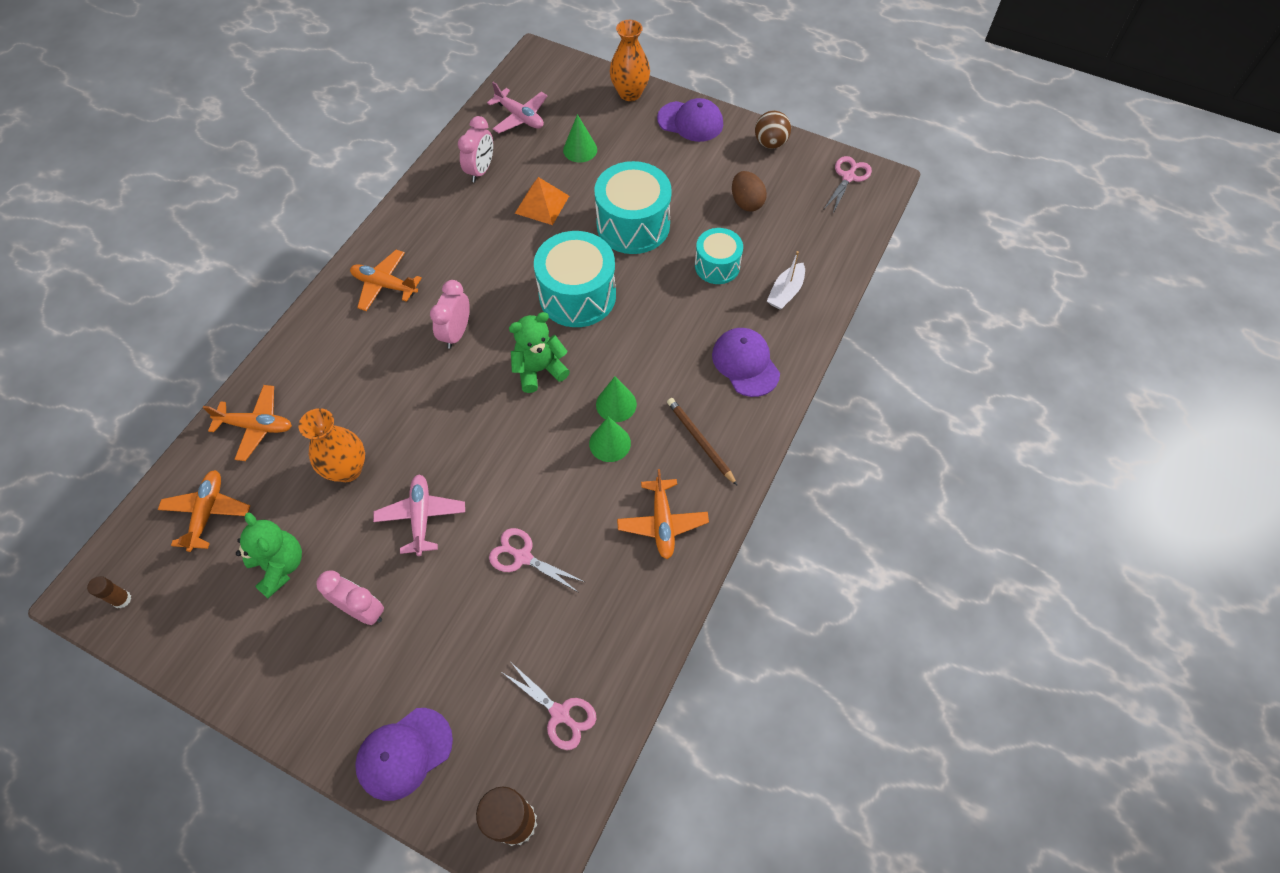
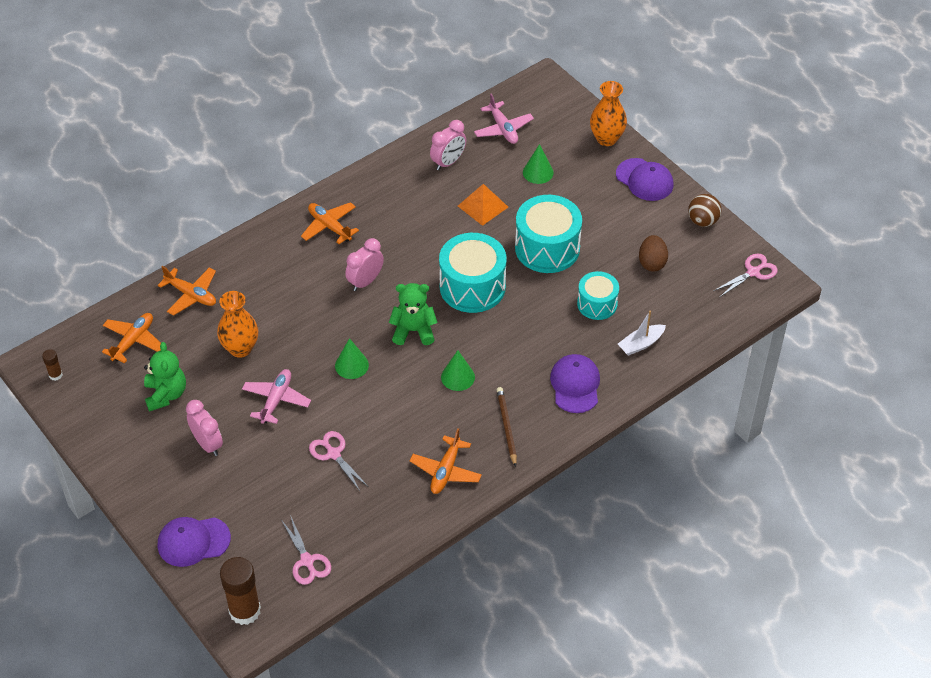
camera: 25 degrees right, 10 degrees down
green cone [589,417,631,462] -> green cone moved to [335,338,369,379]

